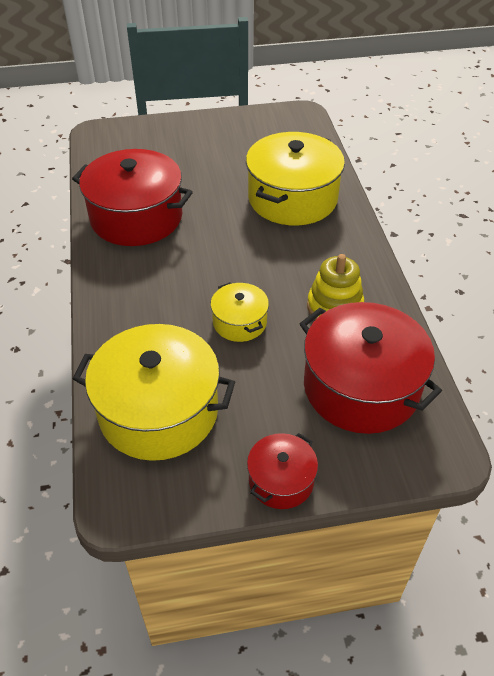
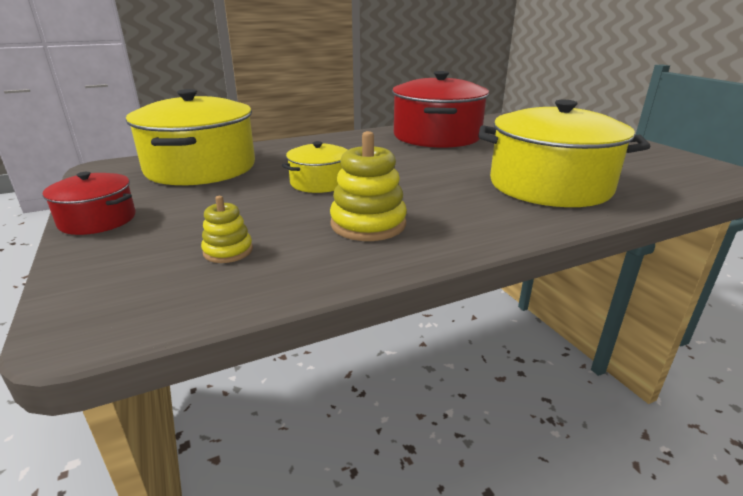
camera: 75 degrees right, 20 degrees down
red pot [300,302,442,434] -> yellow stacking toy [201,196,253,263]

